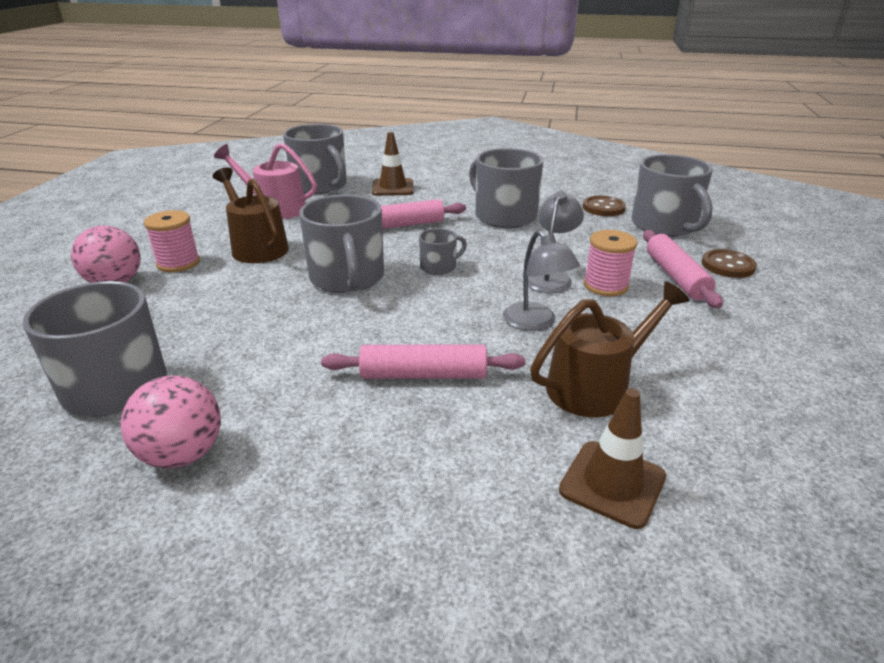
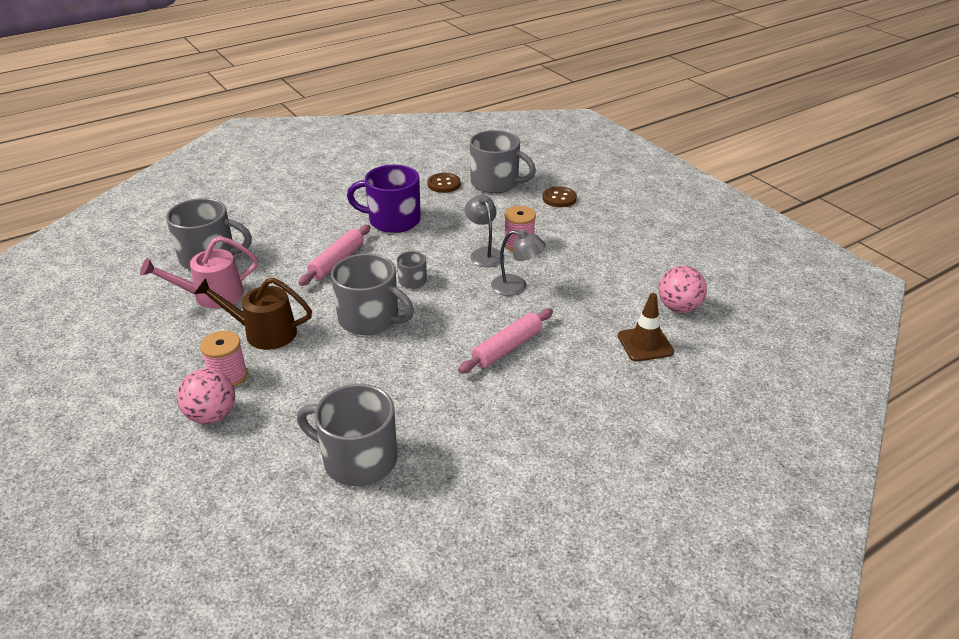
camera: 45 degrees left, 5 degrees up
pink ball [120,376,221,469] -> pink ball moved to [658,266,707,313]
brown traffic cone [372,132,414,196] -> none
grey mug [469,148,543,228] -> purple mug [347,164,421,233]
brown watering can [530,282,689,417] -> none
pink rolling pin [643,230,723,308] -> none

